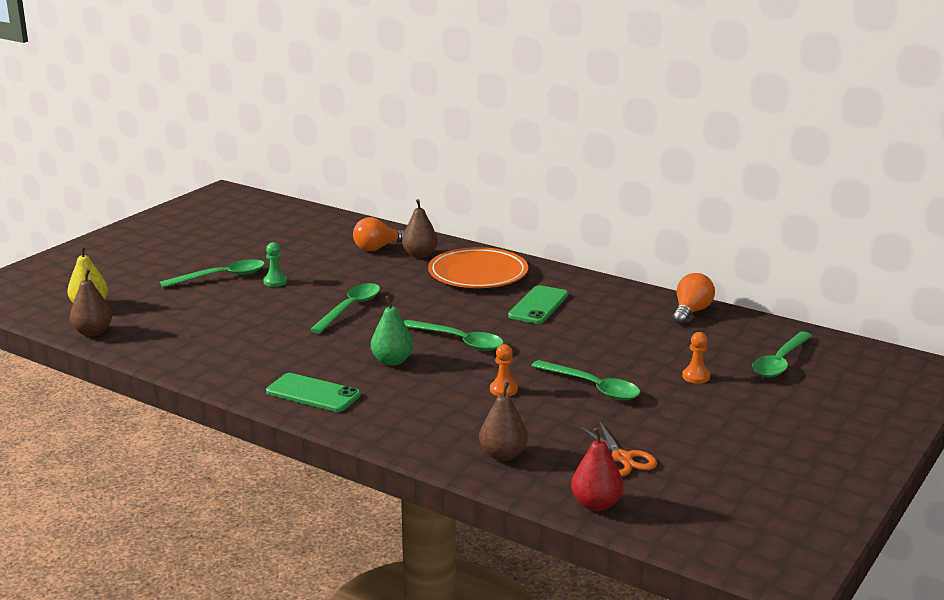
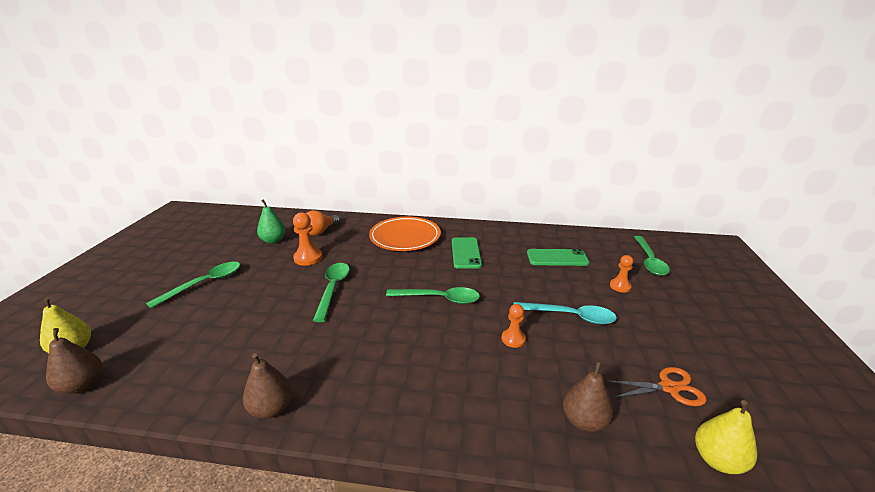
camera: 25 degrees left, 5 degrees up
green pawn [263,242,287,287] -> none
green phone [266,373,361,412] -> green phone moved to [527,249,589,266]
green pear [371,296,413,366] -> green pear moved to [257,199,286,244]
brown pear [402,199,438,258] -> brown pear moved to [243,353,292,419]
green spoon [531,360,640,400] -> turquoise spoon [513,302,617,324]
red pear [571,428,623,511] -> yellow pear [695,400,757,474]
orange scissors [580,421,657,477] -> orange scissors turned 45 degrees counterclockwise [605,367,707,406]
orange light bulb [673,273,715,325] -> none
none -> orange pawn [293,212,323,266]

